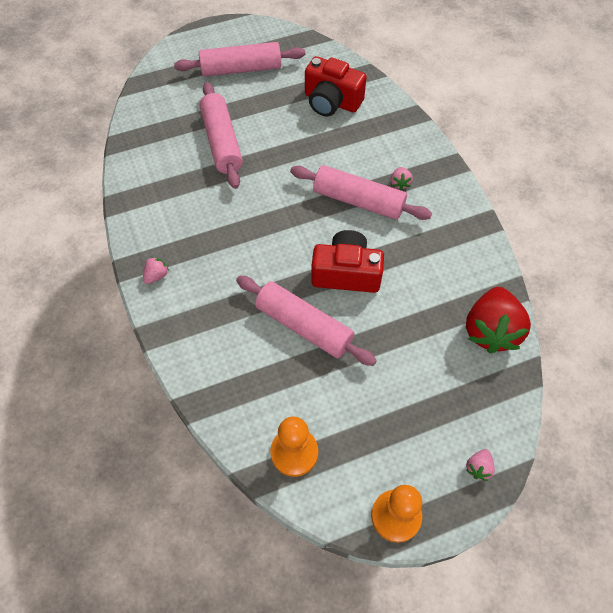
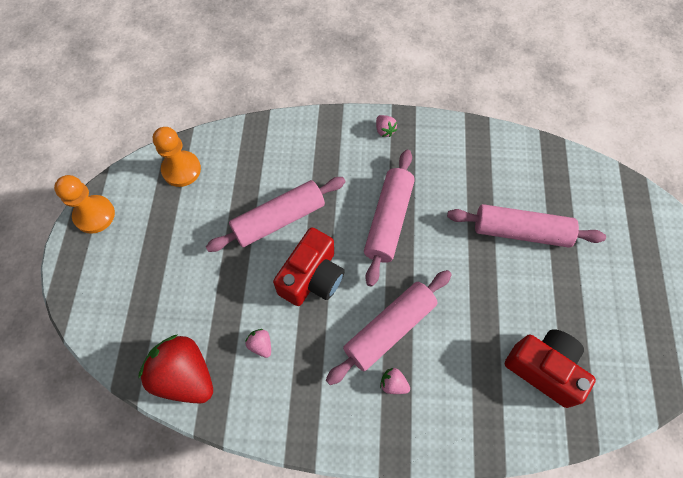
camera: 115 degrees right, 5 degrees up
pink rolling pin [174,42,305,77] -> pink rolling pin moved to [364,150,415,287]
red camera [305,56,367,117] -> red camera turned 75 degrees clockwise [505,329,596,408]
pink strawberry [466,449,495,481] -> pink strawberry moved to [245,329,271,358]

